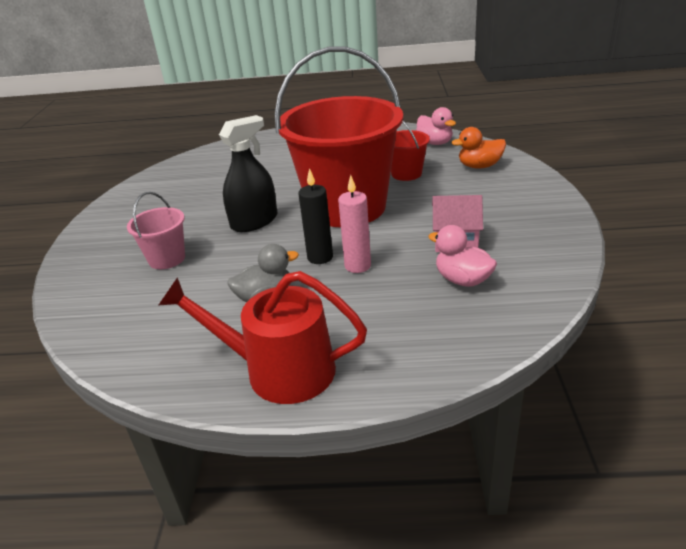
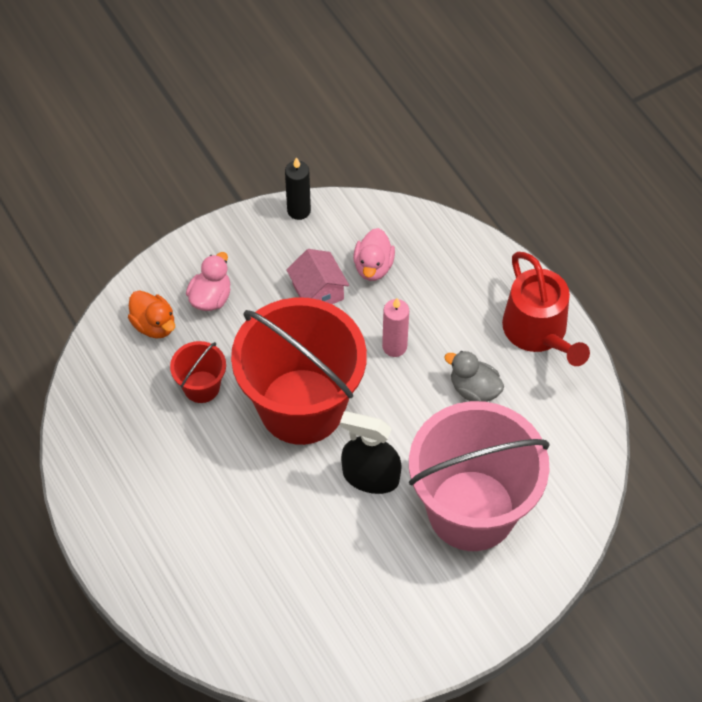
camera: 125 degrees left, 25 degrees up
pink bucket [127,192,185,269] -> pink bucket [409,401,549,551], size x2.33
black candle [298,168,333,264] -> black candle moved to [285,157,311,220]
pink duck [416,107,456,145] -> pink duck moved to [186,252,230,311]

